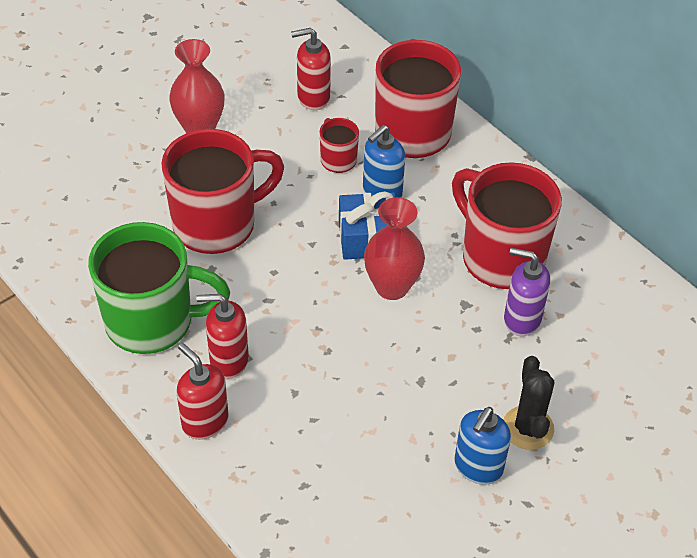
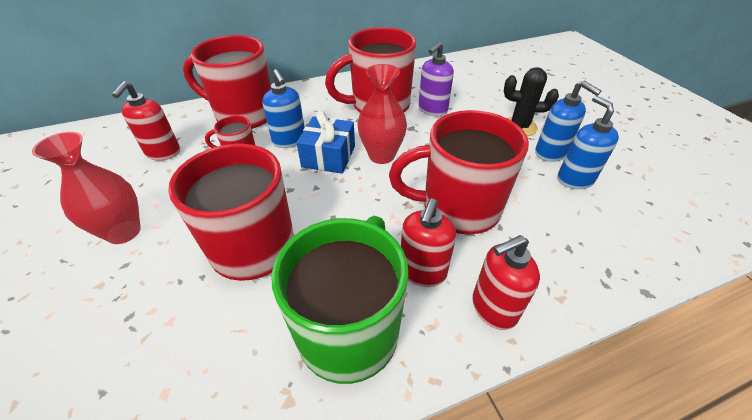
camera: 70 degrees left, 5 degrees down
none -> red mug [389,110,529,234]
none -> blue soap dispenser [557,96,619,189]

